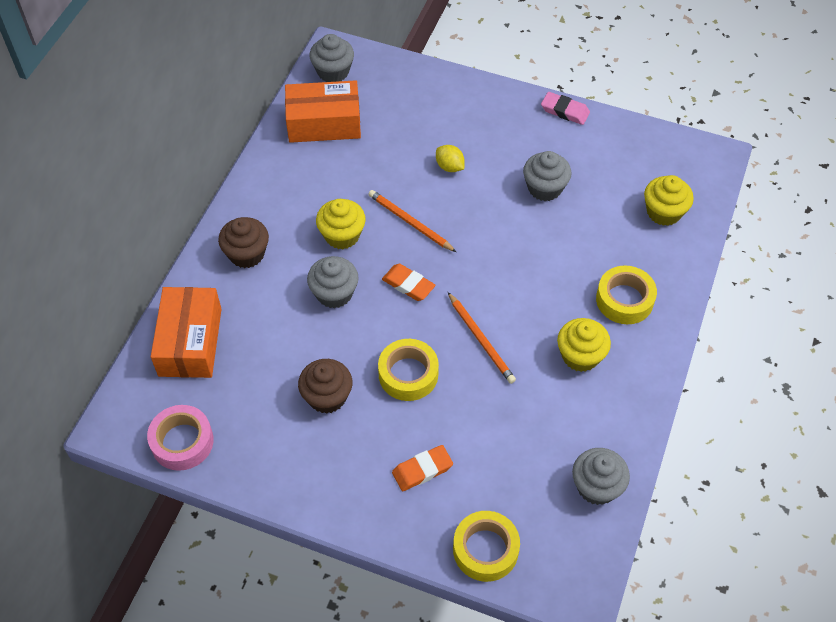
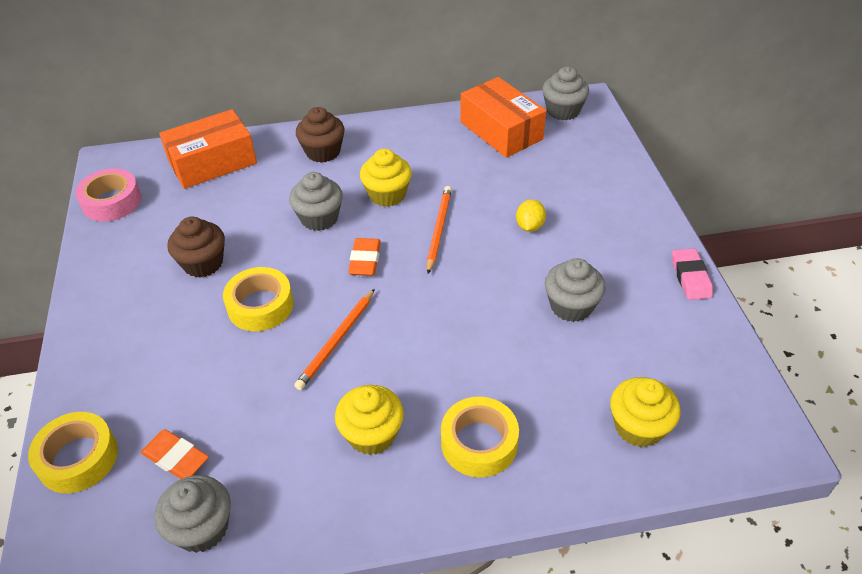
camera: 60 degrees right, 10 degrees down
orange eraser [392,445,453,491] -> orange eraser moved to [141,429,209,479]

